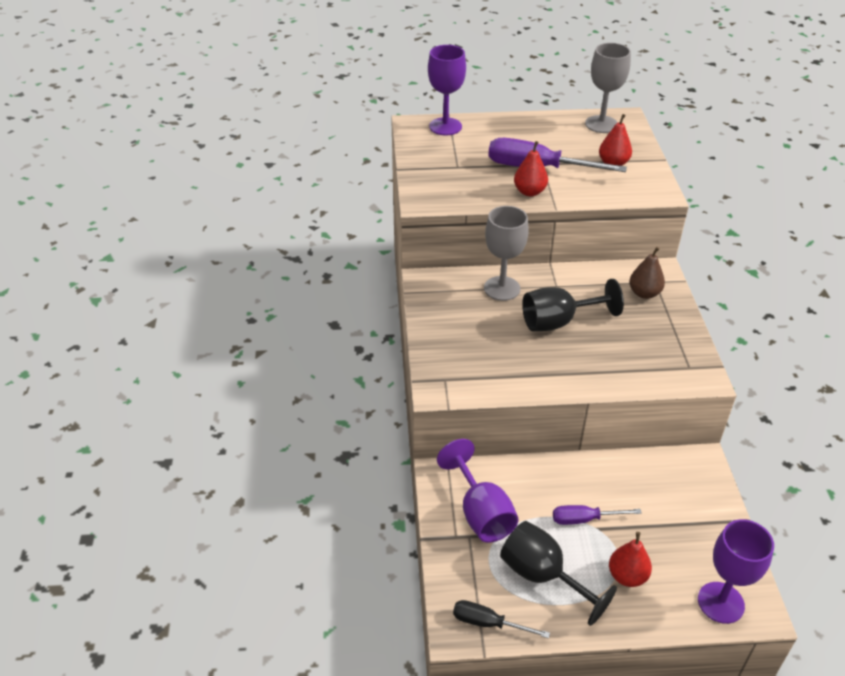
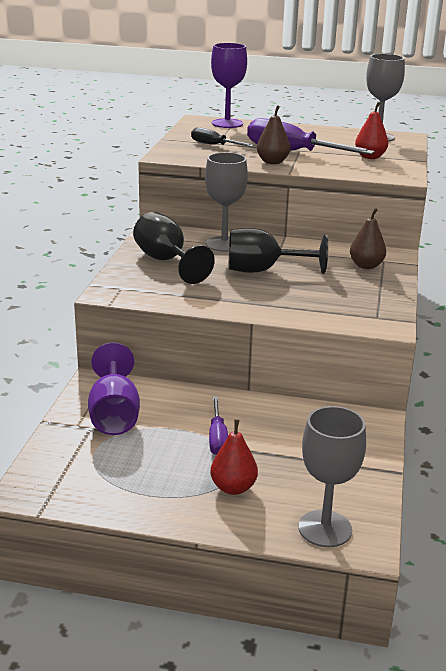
camera: 15 degrees right, 15 degrees down
black screwdriver [453,600,550,638] -> black screwdriver moved to [191,127,254,147]
black goblet [500,521,617,626] -> black goblet moved to [133,212,215,284]
red pear [514,141,548,196] -> brown pear [257,105,290,164]
purple screwdriver [553,505,642,525] -> purple screwdriver turned 105 degrees counterclockwise [209,397,228,455]
purple goblet [698,519,774,624] -> grey goblet [298,406,366,547]

